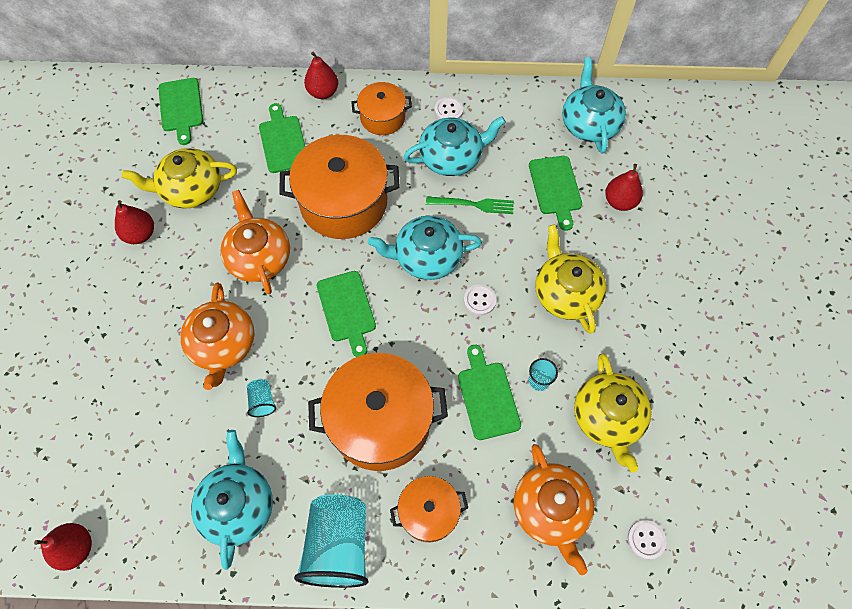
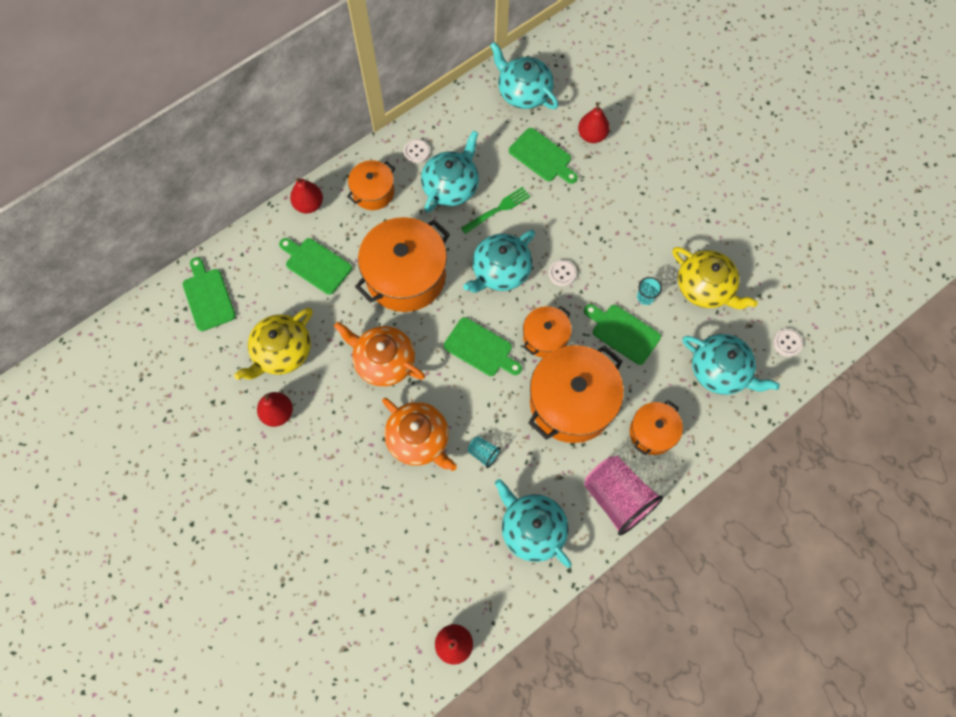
camera: 40 degrees left, 5 degrees up
green cutting board [158,78,203,145] -> green cutting board turned 150 degrees counterclockwise [183,257,236,331]
turquoise cup [294,494,369,588] -> pink cup [584,456,663,536]
orange teapot [514,444,594,575] -> turquoise teapot [682,334,780,395]
yellow teapot [535,224,607,334] -> none
none -> orange pot [523,306,572,358]

